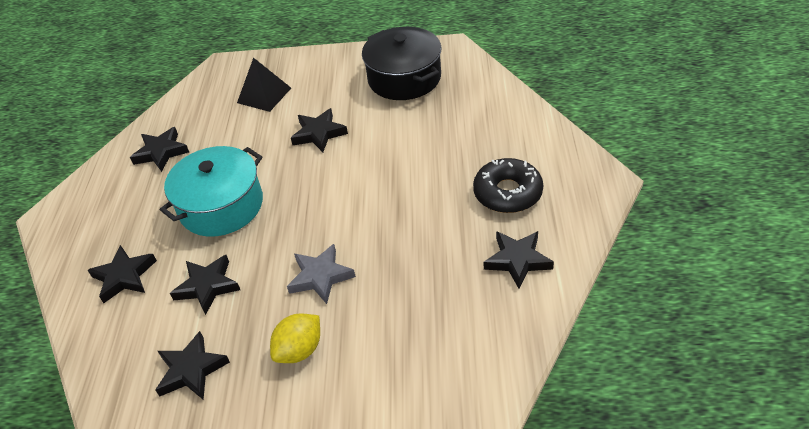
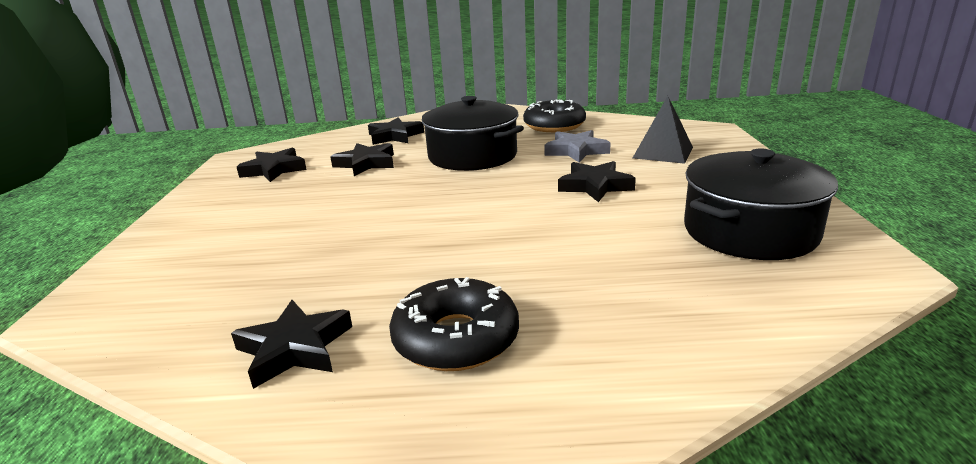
camera: 85 degrees right, 20 degrees down
black star [130,127,189,172] -> black donut [523,100,586,132]
turquoise pot [160,146,263,237] -> black pot [422,96,524,171]
yellow lemon [270,313,320,363] -> none
grey star [287,244,356,304] -> grey star moved to [544,130,611,163]

